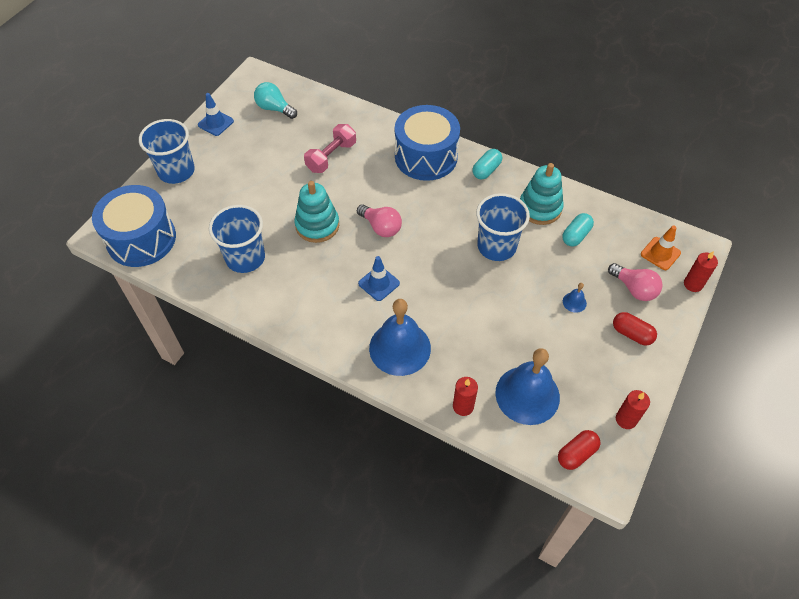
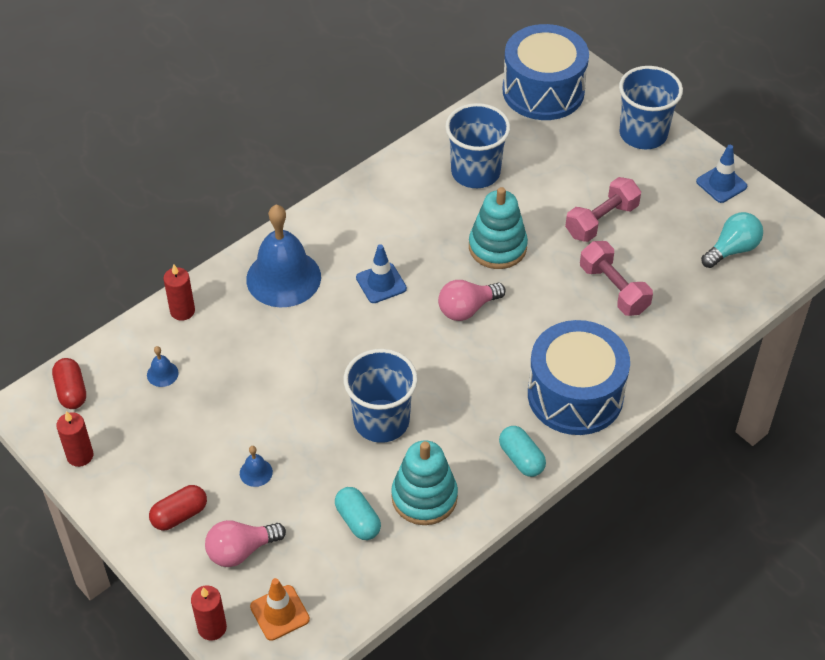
camera: 110 degrees right, 5 degrees down
blue bell [495,348,560,425] -> blue bell [147,346,179,387], size x0.40
none -> pink dumbbell [565,177,641,242]

